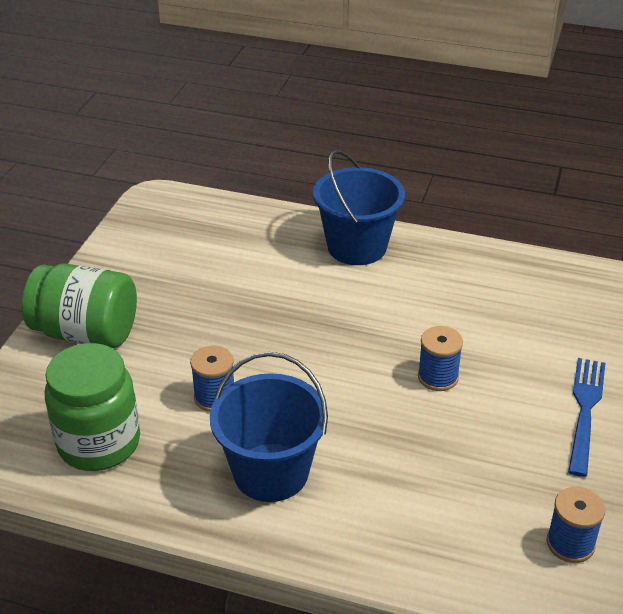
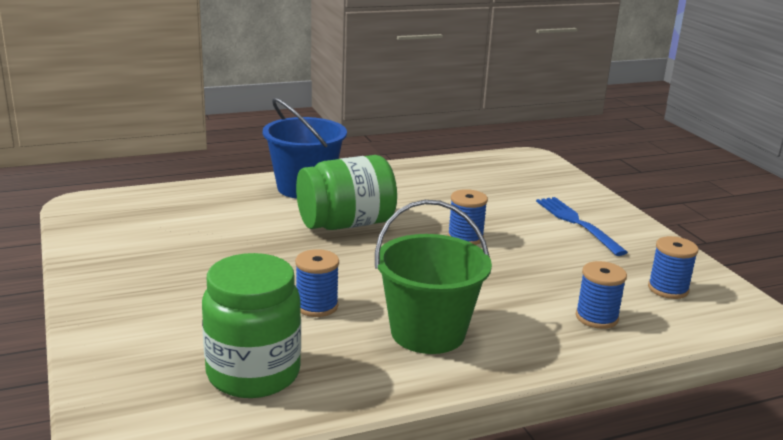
camera: 40 degrees left, 15 degrees down
green jar [22,264,137,348] -> green jar moved to [296,155,397,230]
blue bucket [210,352,328,502] -> green bucket [375,200,492,354]
none -> blue spool [576,261,627,329]

